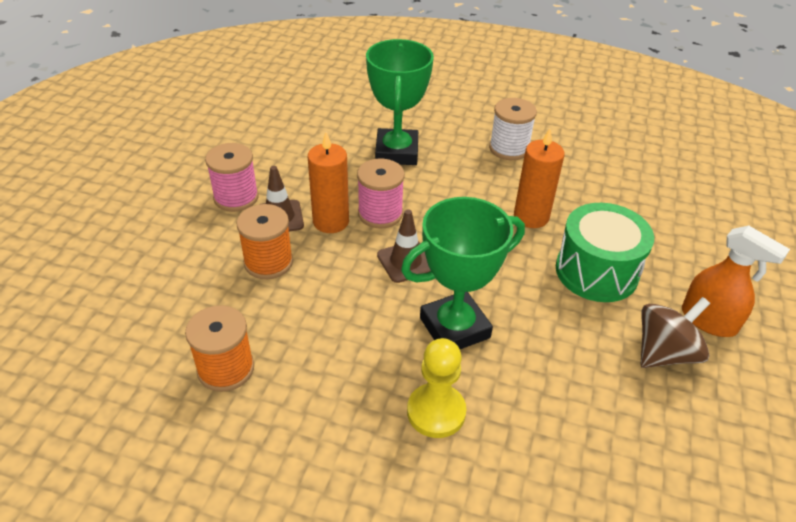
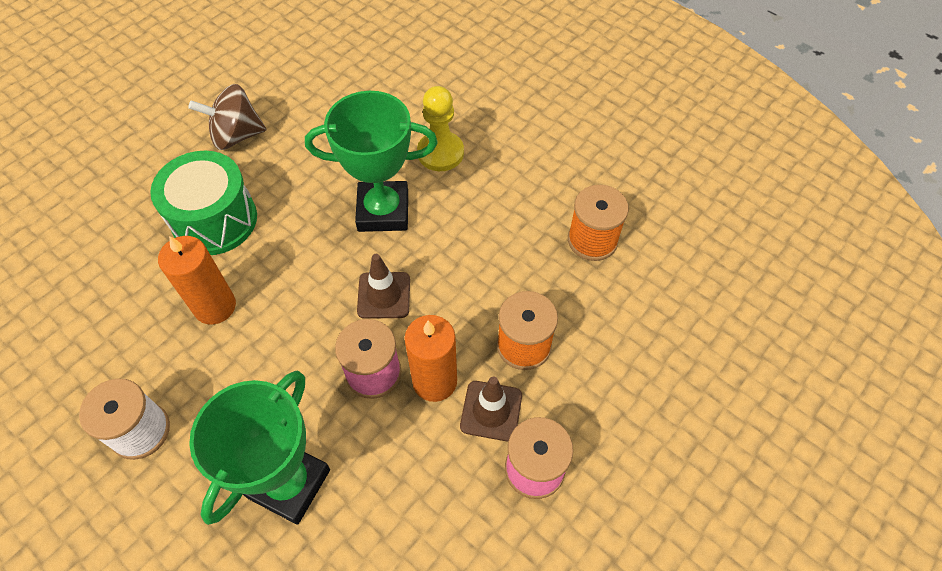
camera: 155 degrees left, 15 degrees up
orange spray bottle [682,225,790,337] -> none

